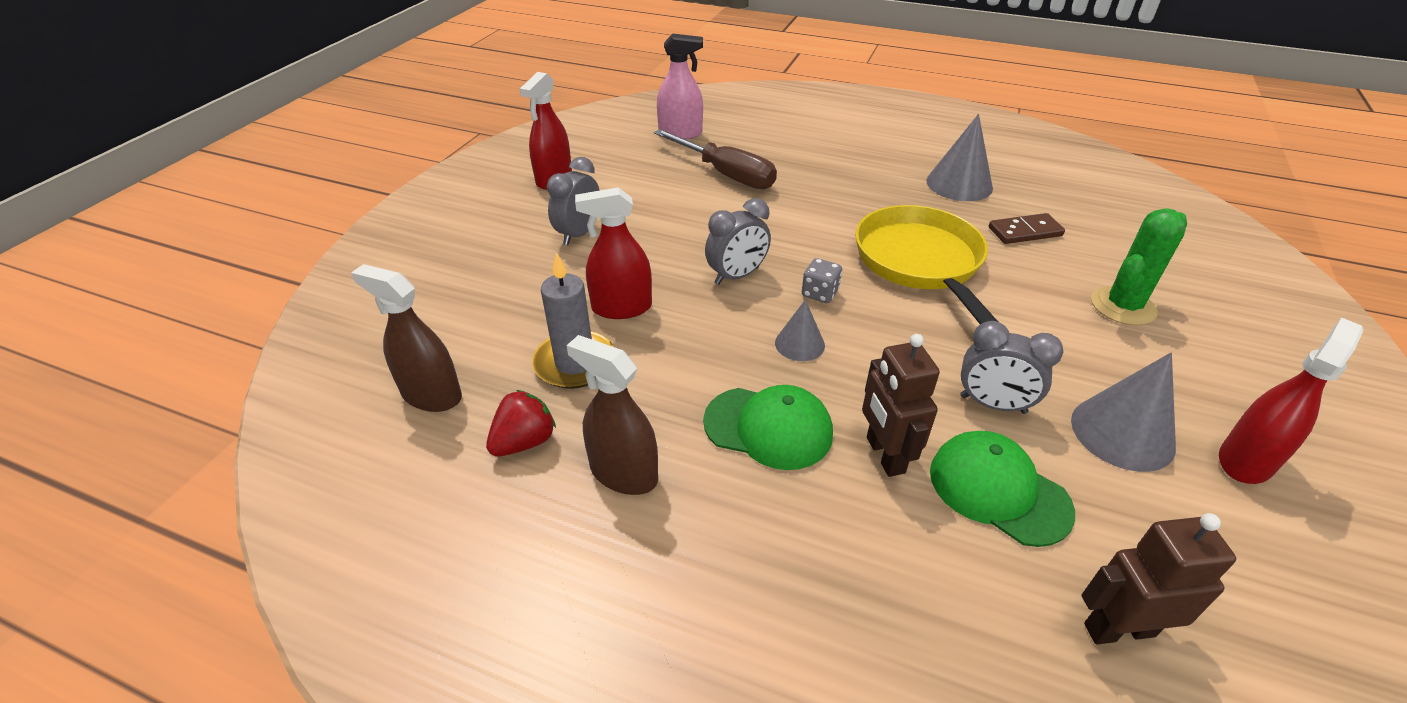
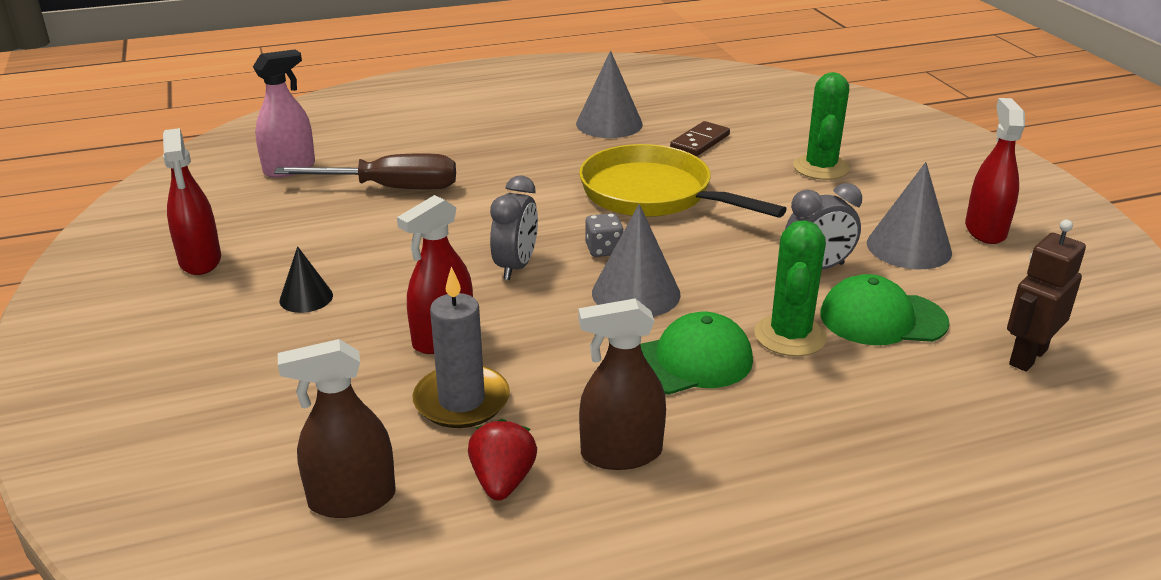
camera: 40 degrees left, 10 degrees down
grey clock [547,157,600,245] -> black cone [279,246,333,313]
grey cone [775,299,825,361] -> grey cone [592,204,681,317], size x1.70
brown robot [862,334,940,477] -> green cactus [754,220,827,356]

